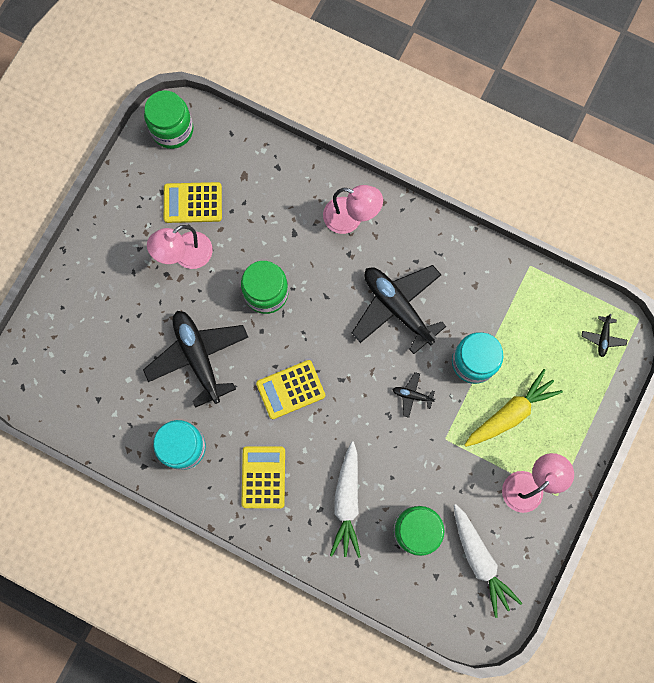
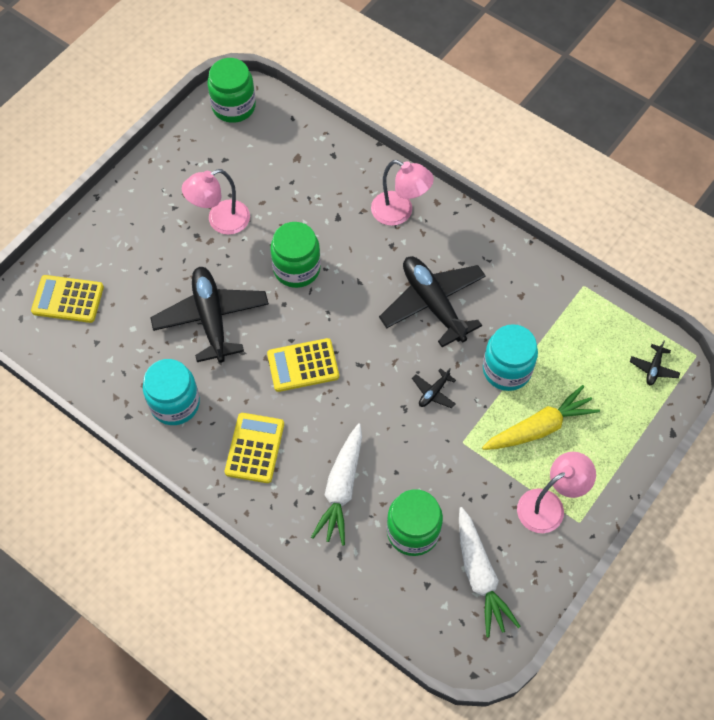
camera: 10 degrees right, 15 degrees down
yellow calculator [164,182,222,223] -> yellow calculator moved to [31,275,104,323]
black plane [392,372,436,418] -> black plane turned 75 degrees counterclockwise [412,368,456,408]

